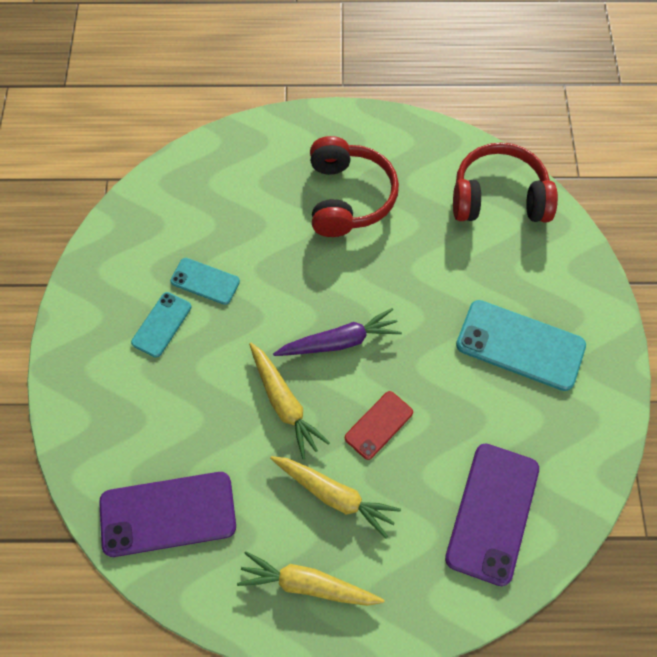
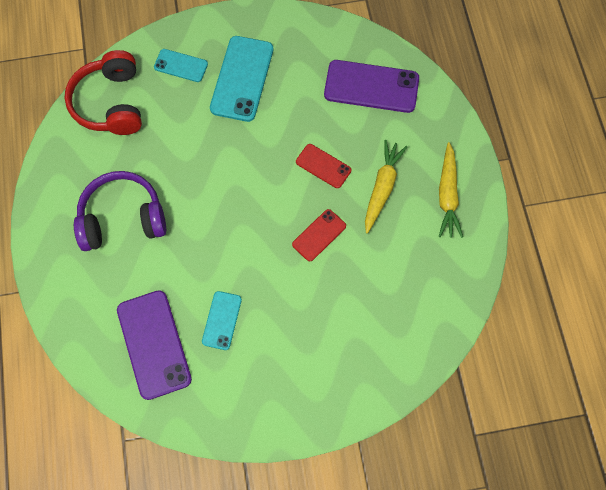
camera: 100 degrees left, 5 degrees up
purple phone [99,472,236,557] -> purple phone moved to [117,290,192,400]
turquoise phone [131,292,192,358] -> turquoise phone moved to [154,49,208,82]
yellow carrot [249,343,330,459] -> red phone [292,209,346,261]
purple carrot [273,308,402,356] -> none
red headphones [310,136,399,237] -> purple headphones [74,171,166,251]

